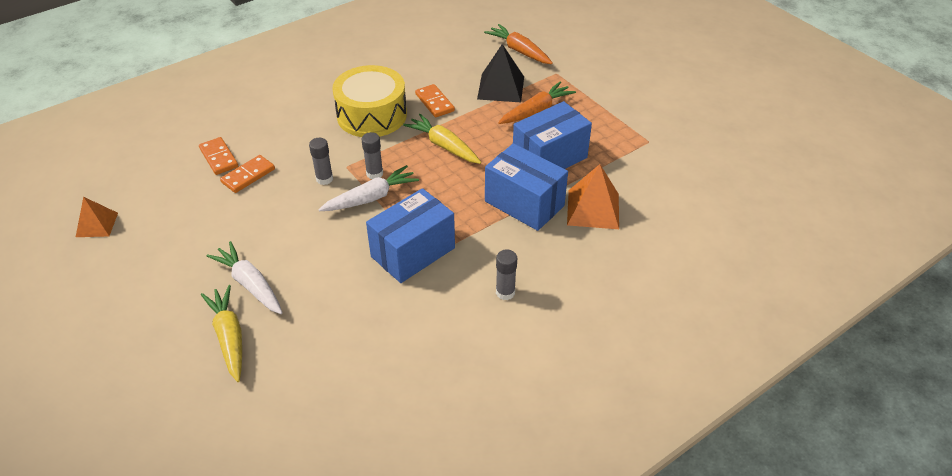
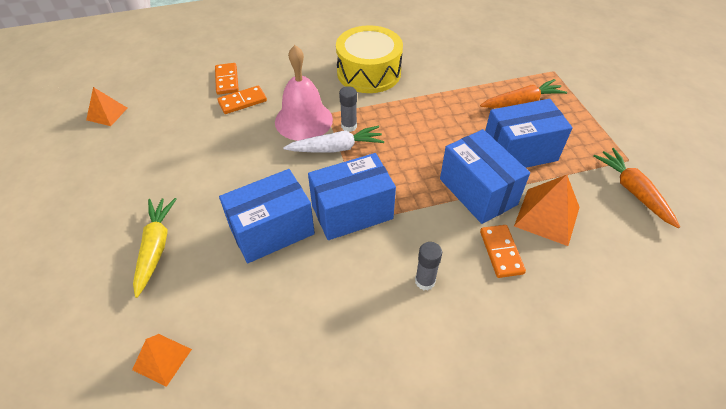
camera: 20 degrees right, 5 degrees up
white carrot [206,241,283,314] -> none
grey glue stick [309,138,333,185] -> pink bell [275,45,333,141]
yellow carrot [403,114,481,164] -> none
orange domino [415,84,455,117] -> orange domino moved to [480,225,526,278]
black pyramid [477,44,524,102] -> none
orange carrot [484,24,553,64] -> orange carrot moved to [593,148,680,228]
none -> orange pyramid [132,334,192,387]
none -> blue box [219,169,315,263]

